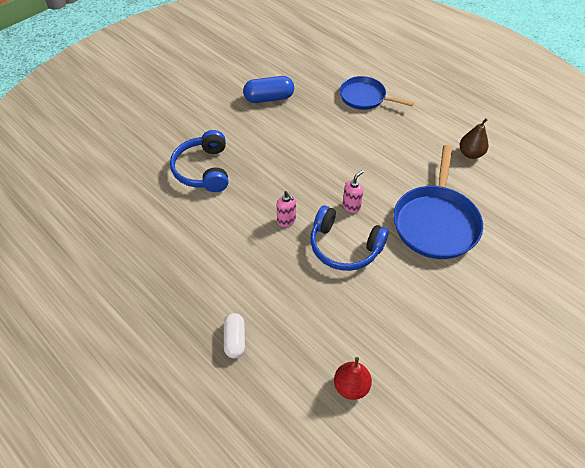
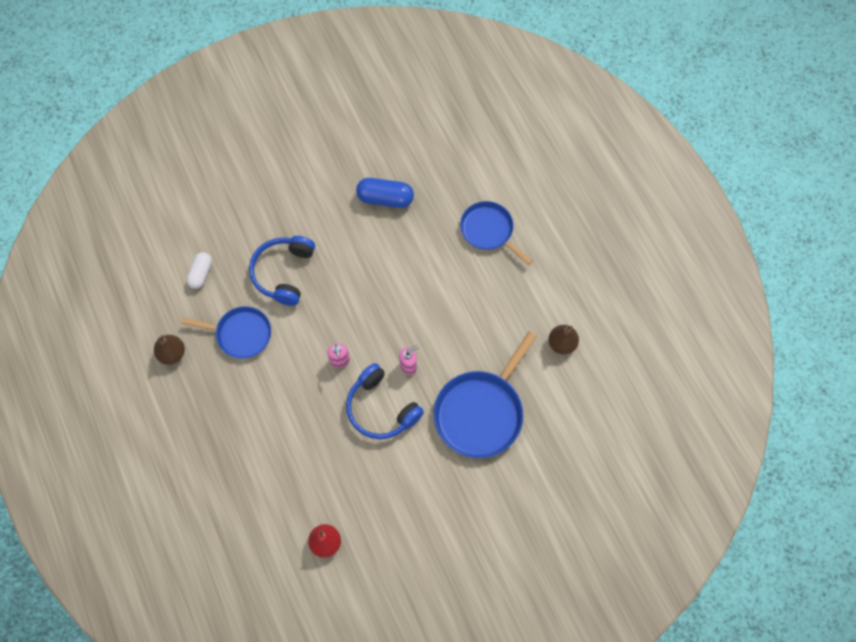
camera: 20 degrees right, 15 degrees up
white capsule [224,313,245,358] -> white capsule moved to [187,252,212,289]
none -> brown pear [154,335,185,365]
none -> blue pan [182,306,271,359]

